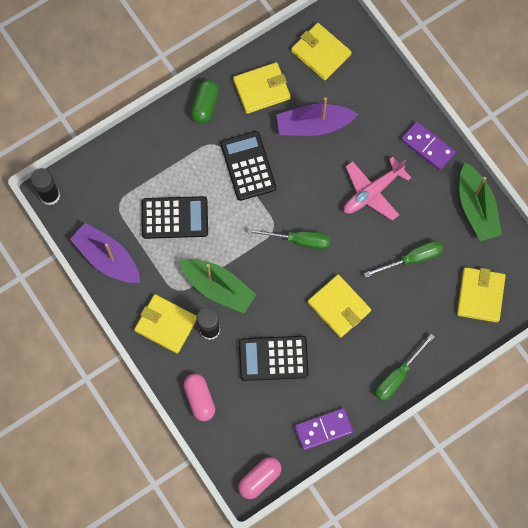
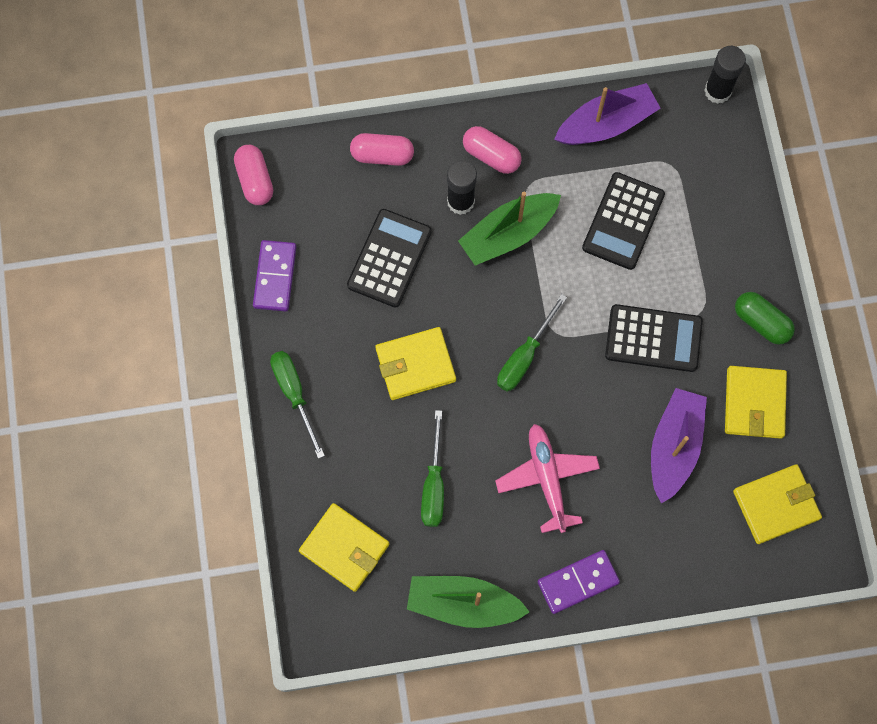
camera: 115 degrees right, 0 degrees up
yellow wallet [134,294,197,354] -> pink capsule [463,126,522,174]

